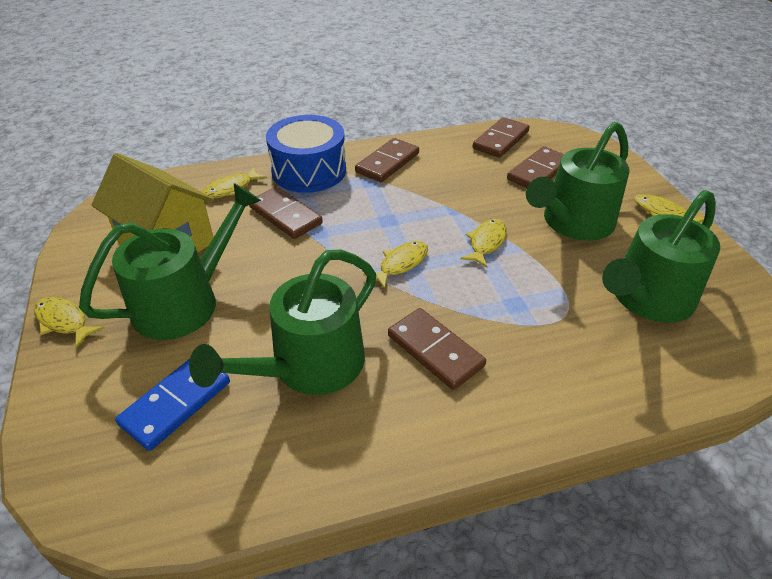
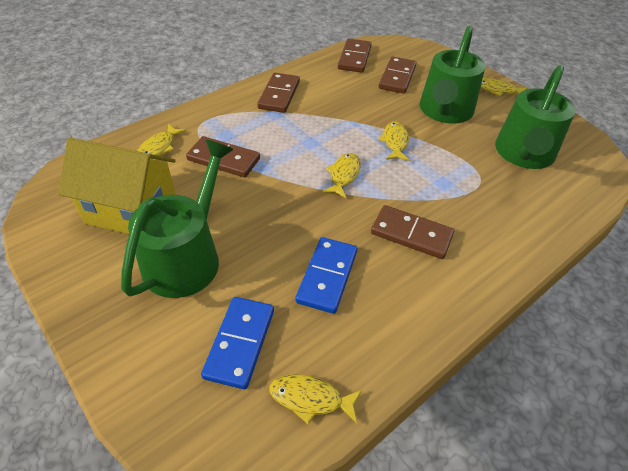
camera: 25 degrees left, 5 degrees up
yellow fish [34,297,105,348] -> yellow fish moved to [269,374,362,424]
green watering can [189,249,376,395] -> blue domino [295,237,357,314]
blue drum [266,115,346,193] -> none

